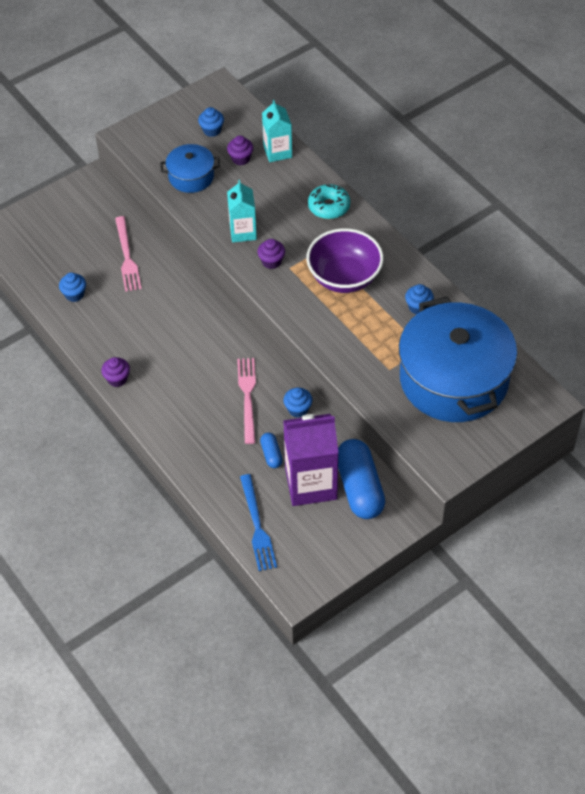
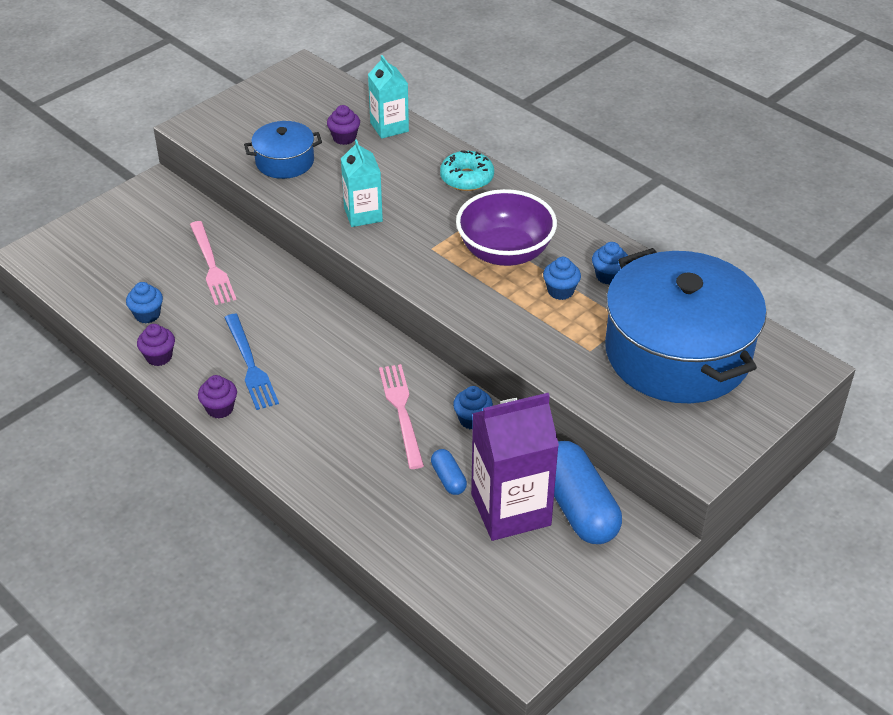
camera: 10 degrees left, 10 degrees down
blue cupcake [198,107,224,137] -> blue cupcake moved to [543,257,581,300]
blue fork [240,474,277,571] -> blue fork moved to [224,314,279,410]
purple cupcake [257,239,285,269] -> purple cupcake moved to [137,324,175,366]

